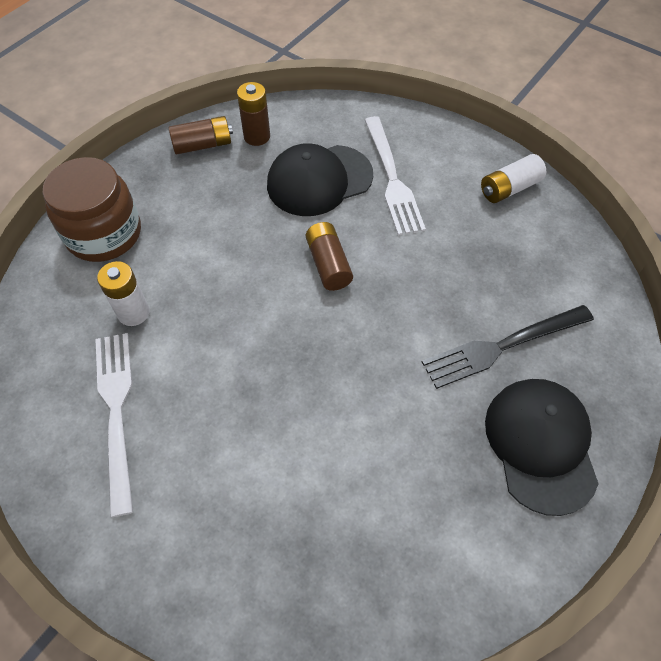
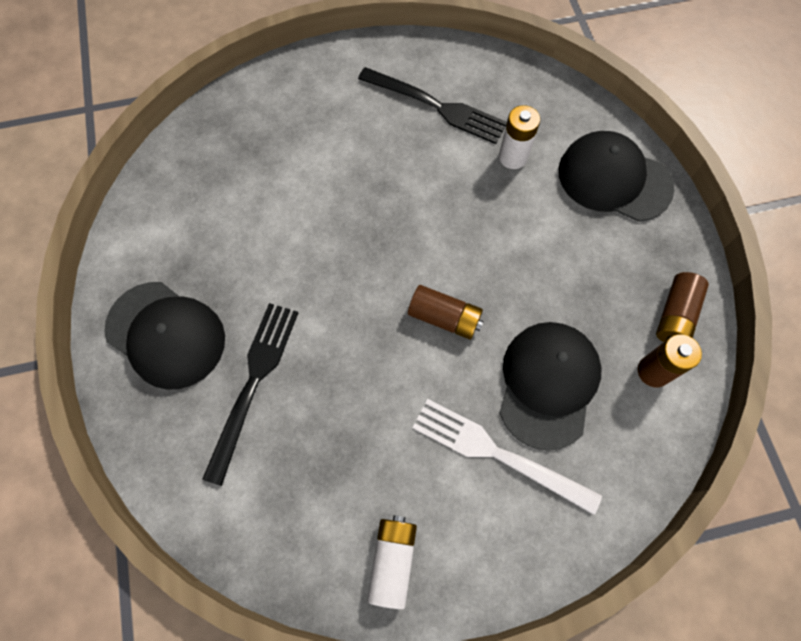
camera: 130 degrees right, 10 degrees up
brown jar [43,157,141,262] -> black cap [559,131,674,222]
white fork [95,333,133,517] -> black fork [358,67,507,144]

